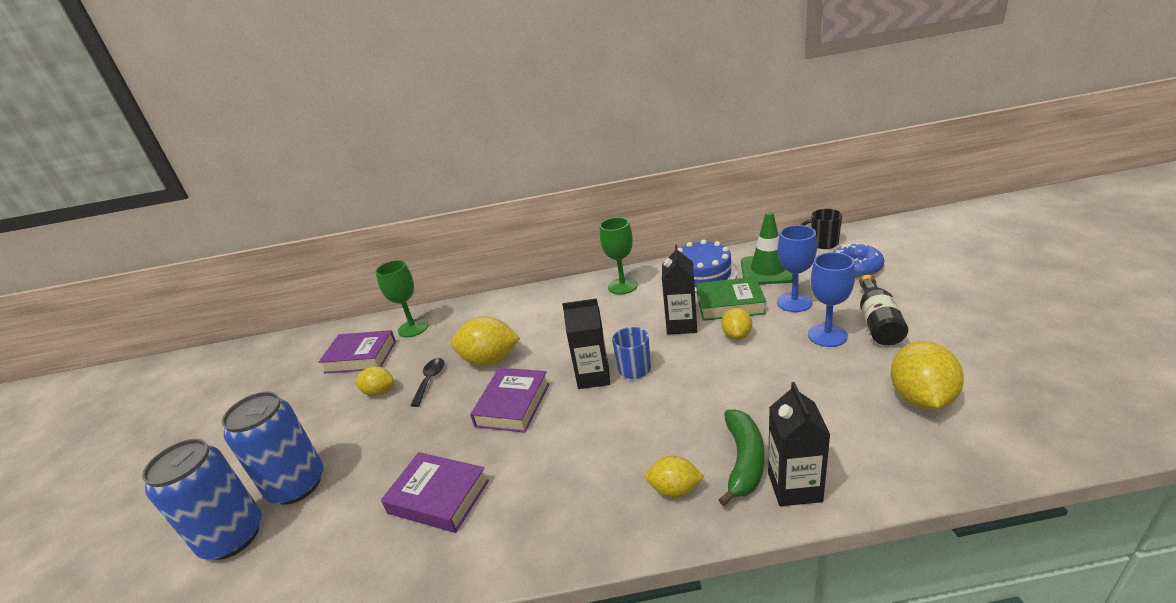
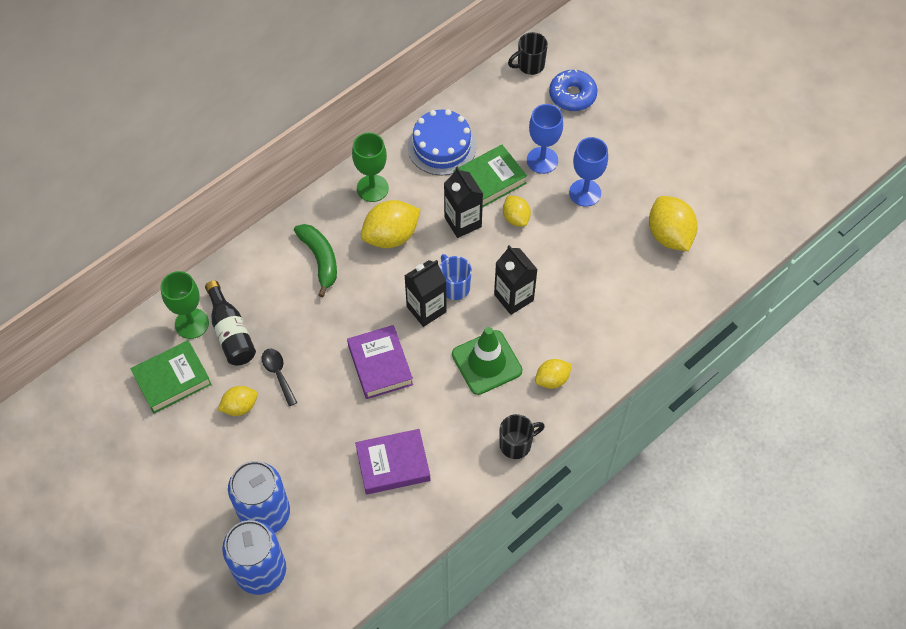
camera: 40 degrees left, 30 degrees up
purple book [318,330,396,374] -> green book [131,340,212,414]
yellow lemon [451,317,520,366] -> yellow lemon moved to [361,200,421,248]
green banana [718,410,764,506] -> green banana moved to [294,224,337,297]
green traffic cone [741,212,793,284] -> green traffic cone moved to [452,327,522,395]
black carton [768,382,830,506] -> black carton moved to [494,245,538,315]
black bottle [859,275,908,345] -> black bottle moved to [205,280,256,366]
none -> black mug [499,414,545,459]

